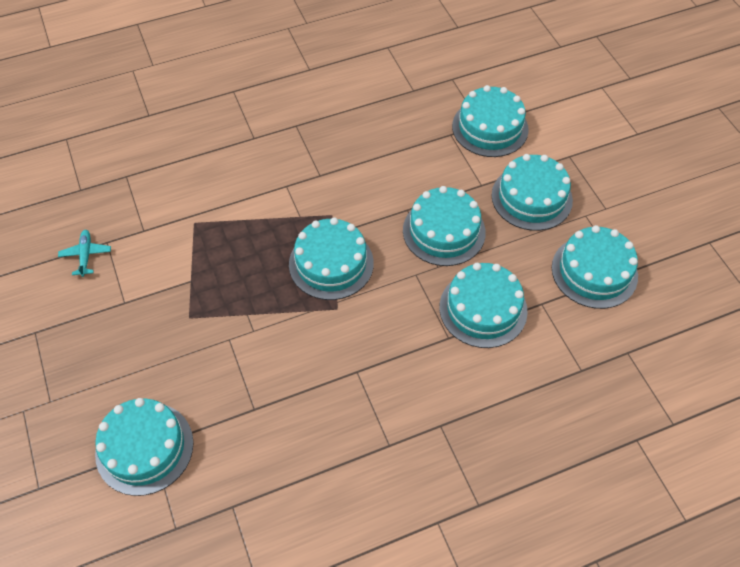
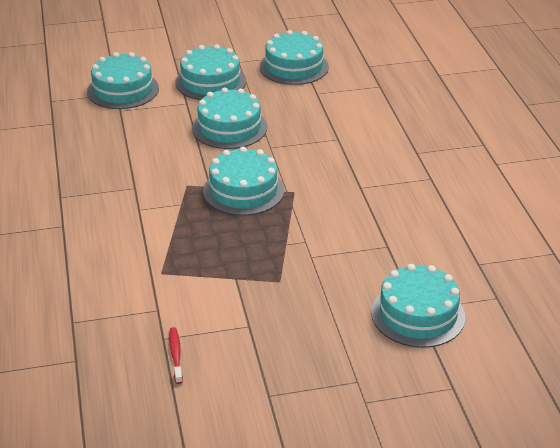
camera: 80 degrees left, 20 degrees down
turquoise plane [58,230,111,277] -> red toothbrush [169,327,183,384]
turquoise cake [440,263,528,348] -> none

